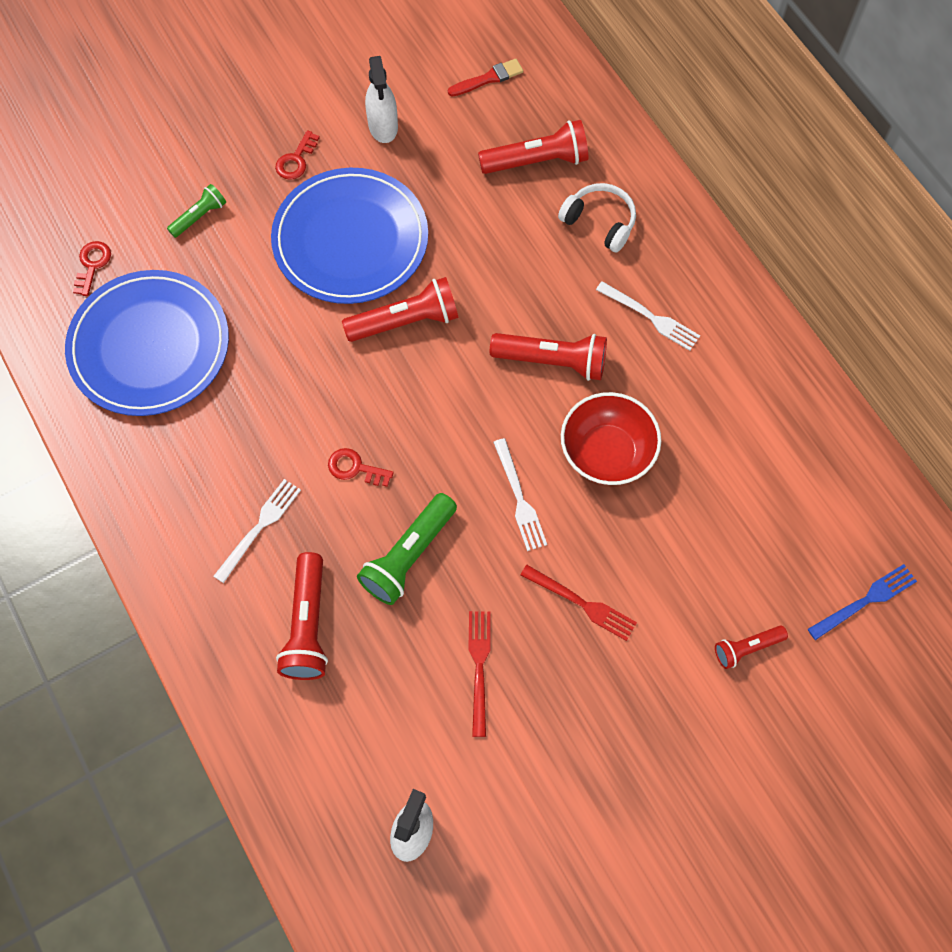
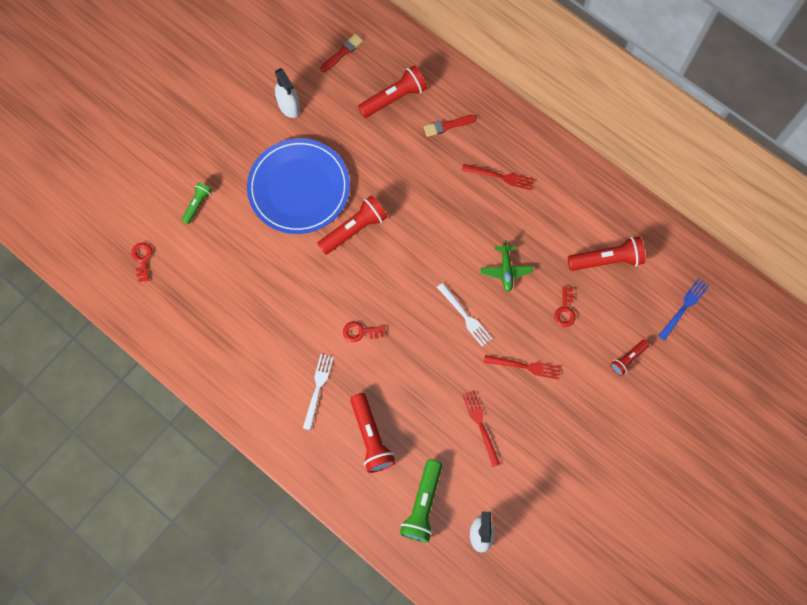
camera: 20 degrees left, 5 degrees up
blue plate [65,270,229,416] -> none
red key [275,130,320,180] -> red key moved to [554,286,576,327]
green flashlight [357,493,457,605] -> green flashlight moved to [400,459,442,543]
red flashlight [490,333,607,381] -> red flashlight moved to [568,237,645,271]
white headphones [558,183,636,253] -> red brush [424,115,477,137]
red bowl [561,392,661,485] -> green plane [480,240,533,292]
white fork [596,281,700,351] -> red fork [462,164,534,190]

